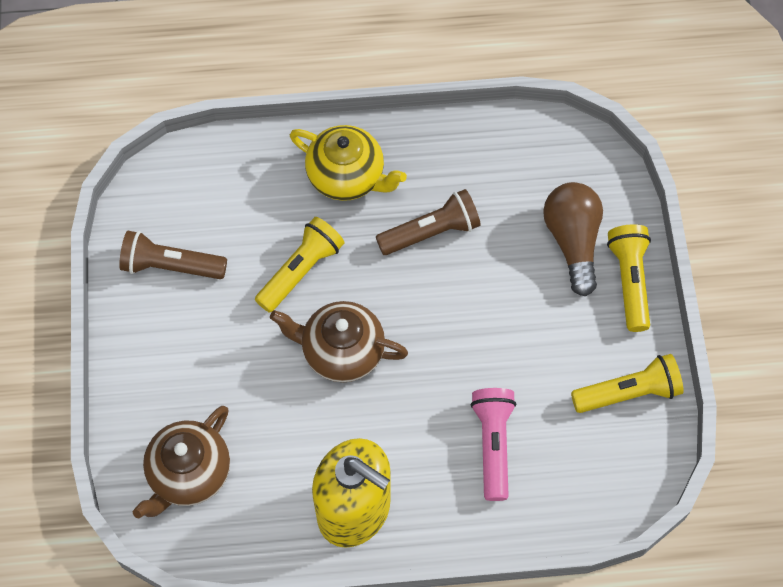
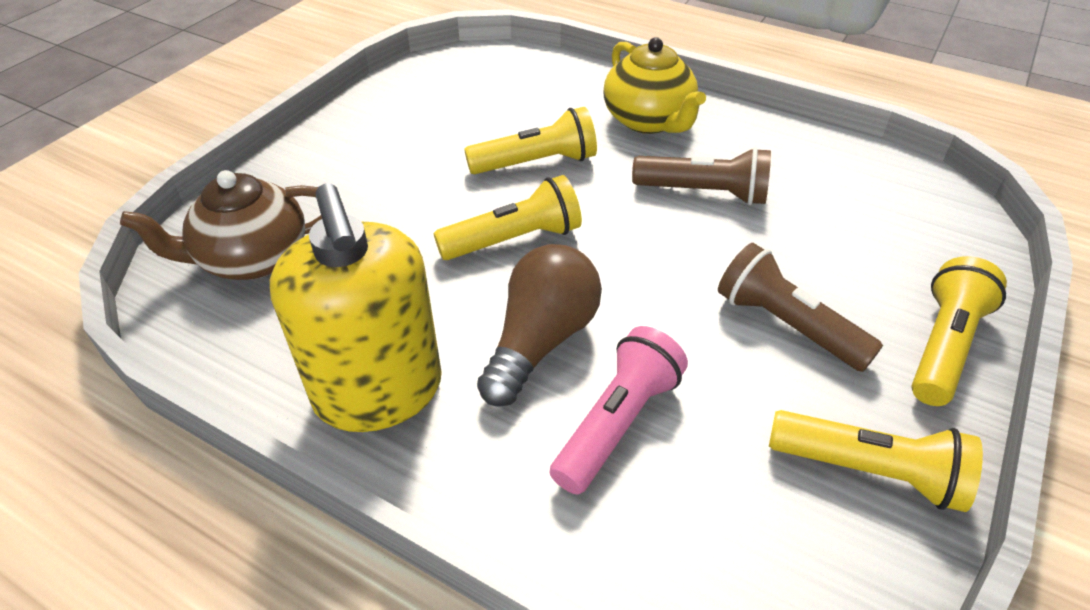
camera: 35 degrees right, 20 degrees down
brown flashlight [119,231,227,279] -> brown flashlight moved to [718,243,883,372]
brown teapot [270,301,408,382] -> yellow flashlight [434,175,582,260]
brown light bulb [543,182,603,297] -> brown light bulb moved to [477,244,602,407]

